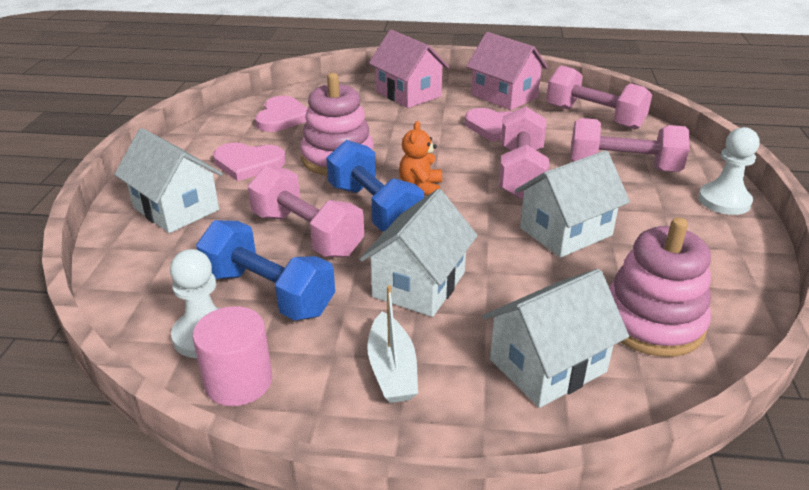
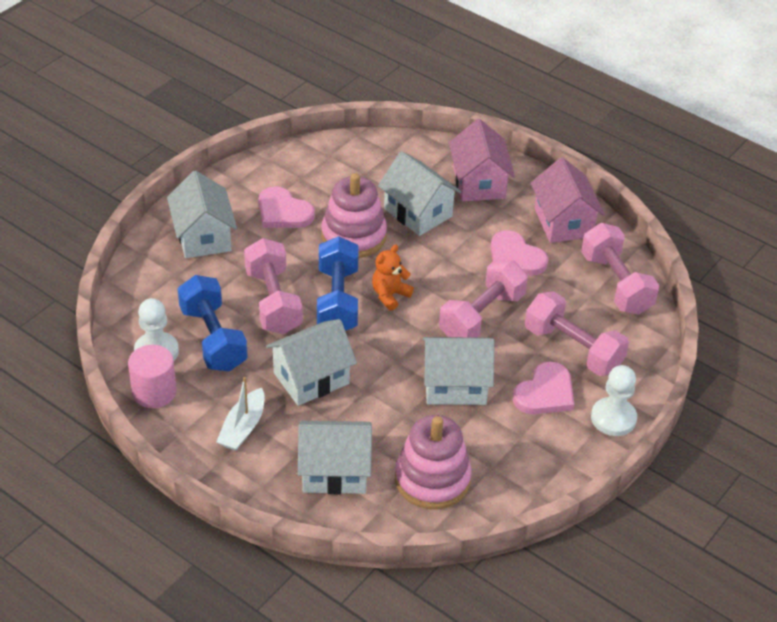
camera: 30 degrees right, 10 degrees up
pink heart [255,96,308,132] -> pink heart moved to [513,362,574,414]
none -> white house [378,151,461,236]

